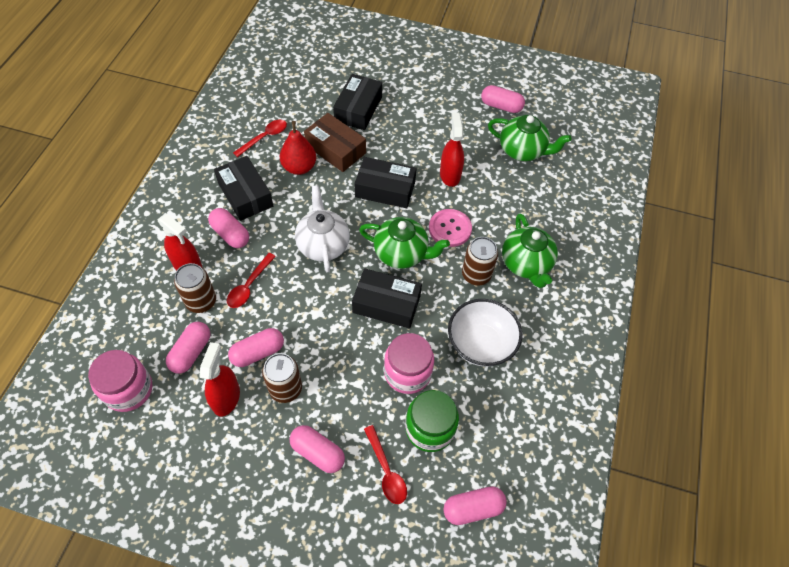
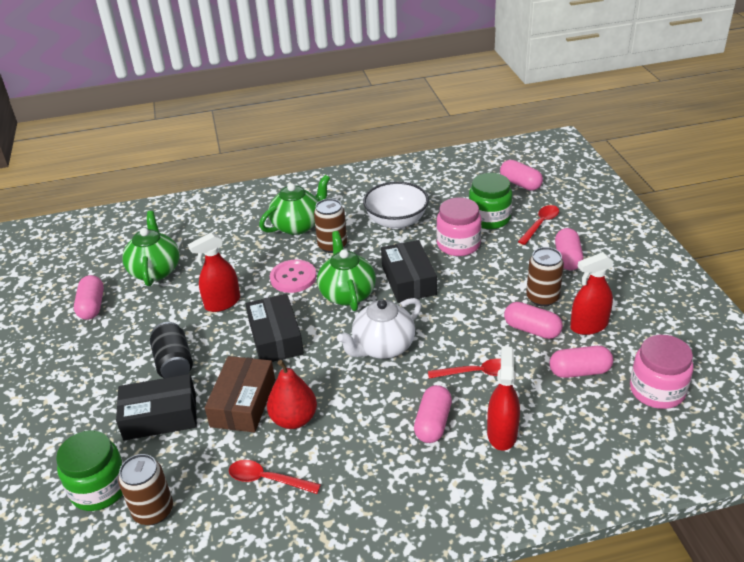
camera: 115 degrees left, 20 degrees down
brown can [174,263,216,313] -> brown can moved to [118,454,173,525]
black box [214,156,273,221] -> none
none -> green jar [56,430,123,511]
none -> black can [150,322,193,378]

